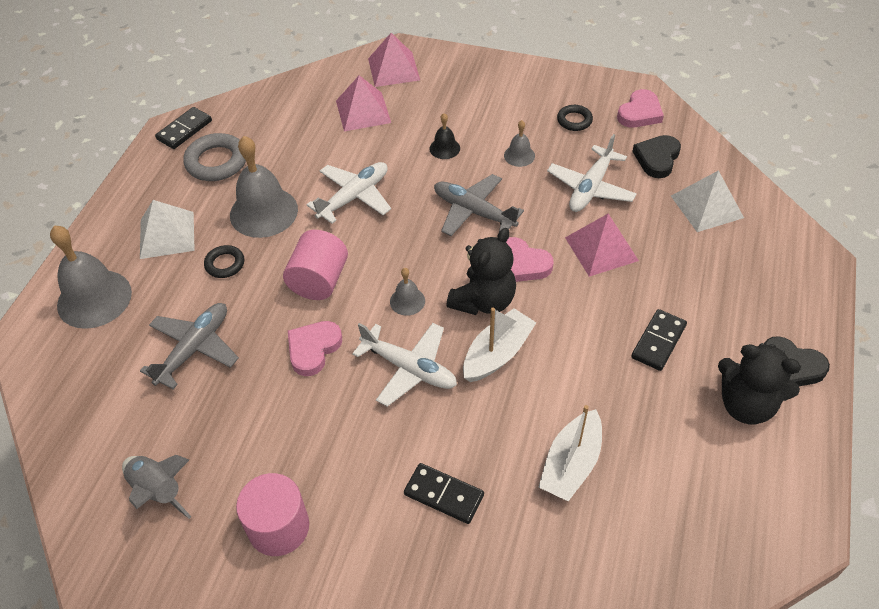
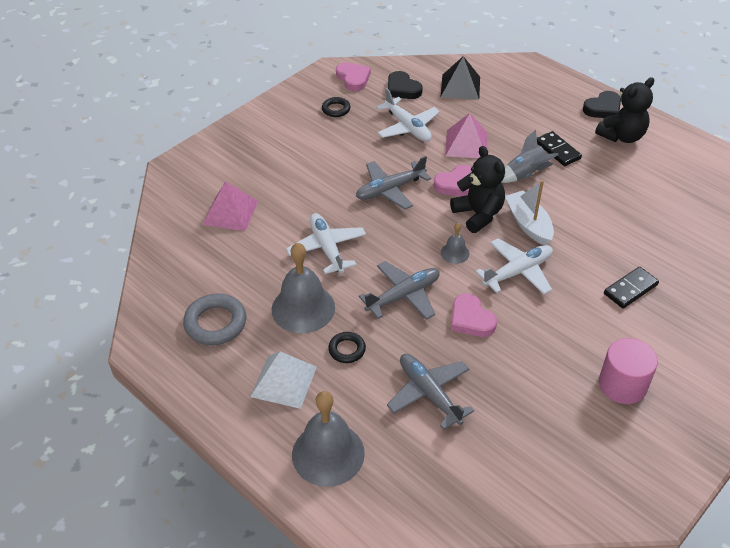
camera: 65 degrees left, 5 degrees down
grey rocket [122,455,192,519] -> grey rocket moved to [501,130,559,183]
black domino [155,107,212,149] -> none
pink cylinder [283,230,348,300] -> grey plane [359,261,440,320]
pink pyramid [368,33,420,87] -> none
black bell [430,113,460,159] -> none
grey bell [504,120,535,167] -> none
white boat [539,405,602,501] -> none
white pyramid [671,170,744,232] -> black pyramid [440,56,480,100]

